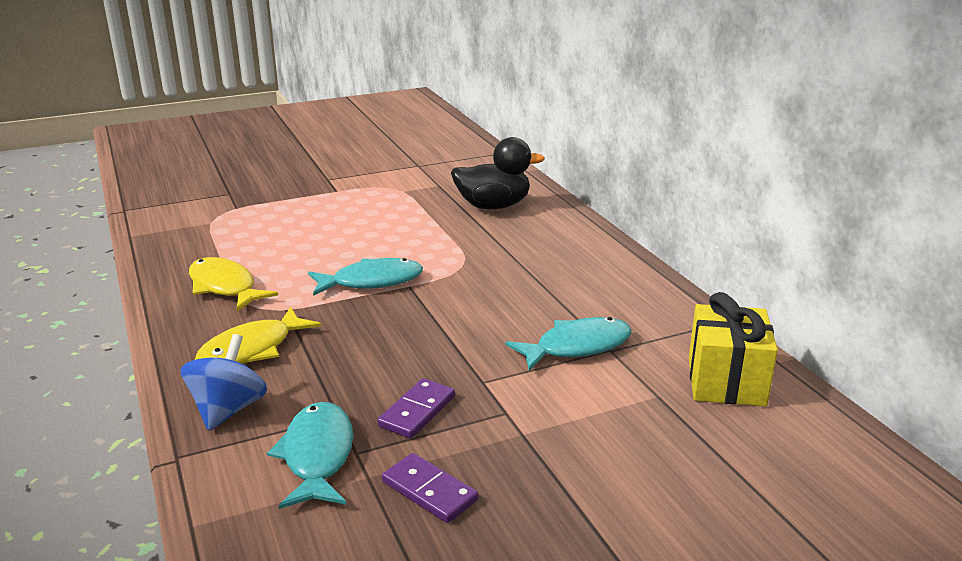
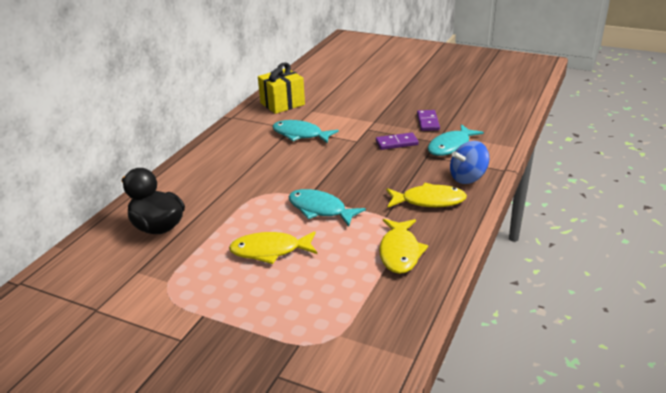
camera: 130 degrees left, 5 degrees up
none -> yellow fish [229,231,317,264]

